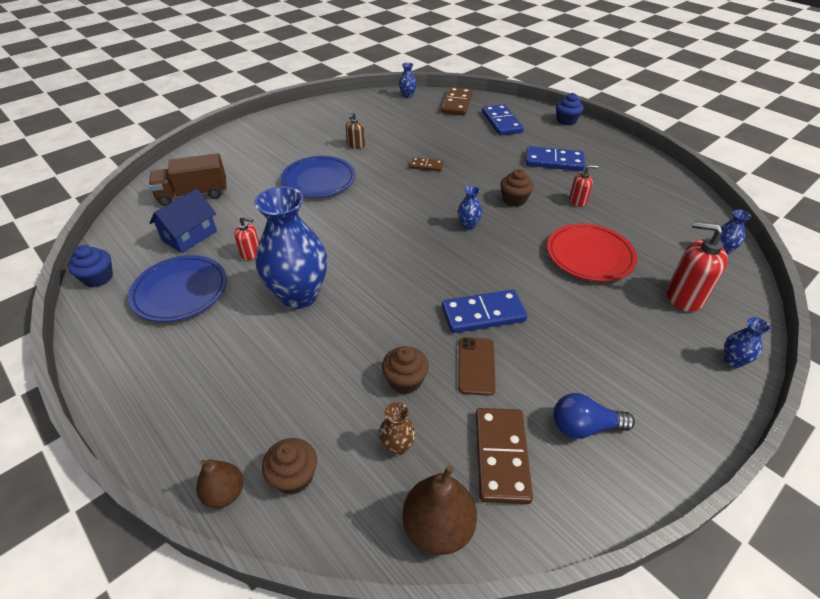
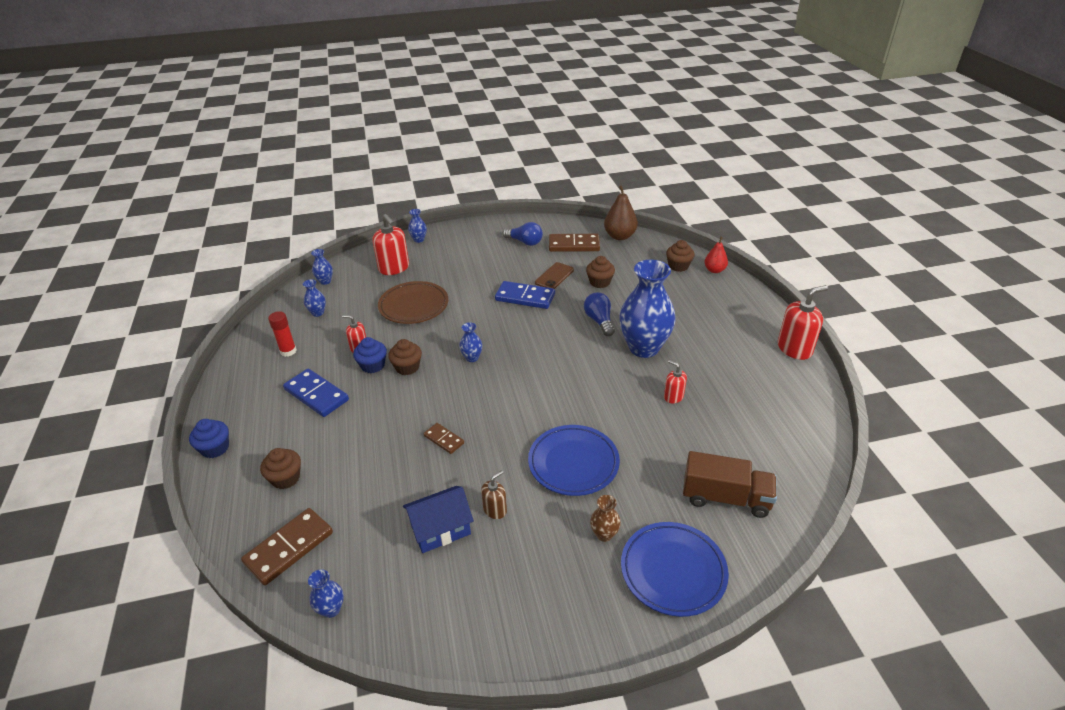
camera: 150 degrees left, 5 degrees down
blue cupcake [68,245,113,288] -> blue cupcake moved to [353,337,387,373]
blue plate [128,255,227,322] -> blue plate moved to [621,522,729,617]
blue house [149,189,217,253] -> blue house moved to [403,486,474,553]
brown pear [196,459,244,508] -> red pear [704,237,728,273]
brown vase [379,402,416,455] -> brown vase moved to [590,495,621,542]
brown domino [476,408,533,504] -> brown domino turned 60 degrees clockwise [549,234,600,252]
blue domino [482,104,524,136] -> brown cupcake [260,448,301,489]
red plate [547,223,637,282] -> brown plate [378,281,448,324]
none -> red glue stick [268,311,297,357]
none -> blue vase [303,279,326,317]
none -> blue light bulb [584,292,615,336]
none -> red soap dispenser [778,285,828,360]

